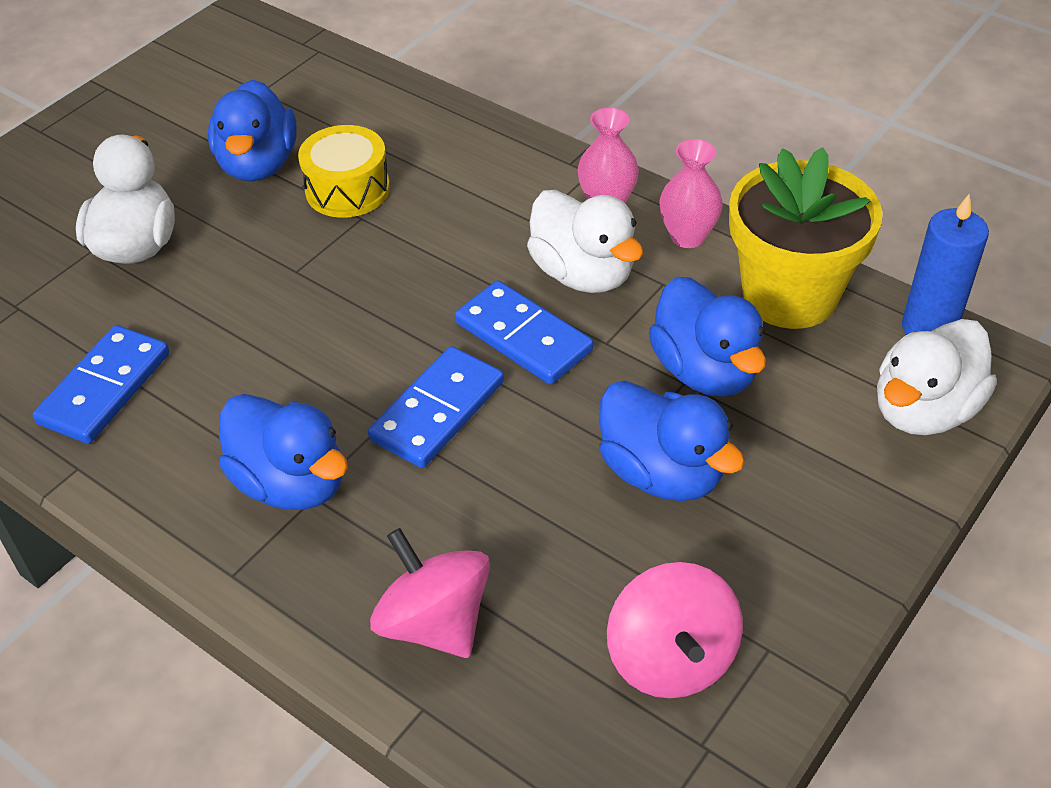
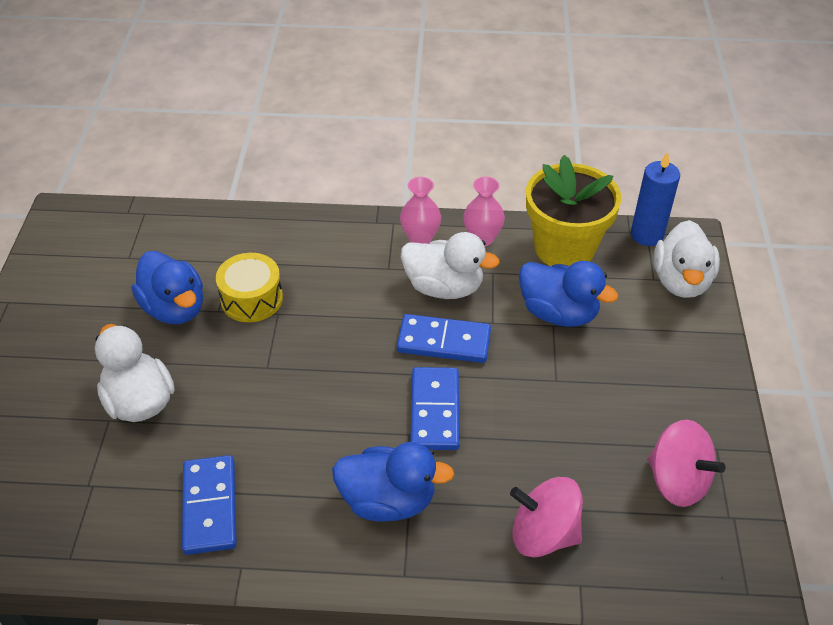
camera: 35 degrees left, 0 degrees up
blue duck [599,381,745,501] -> none

